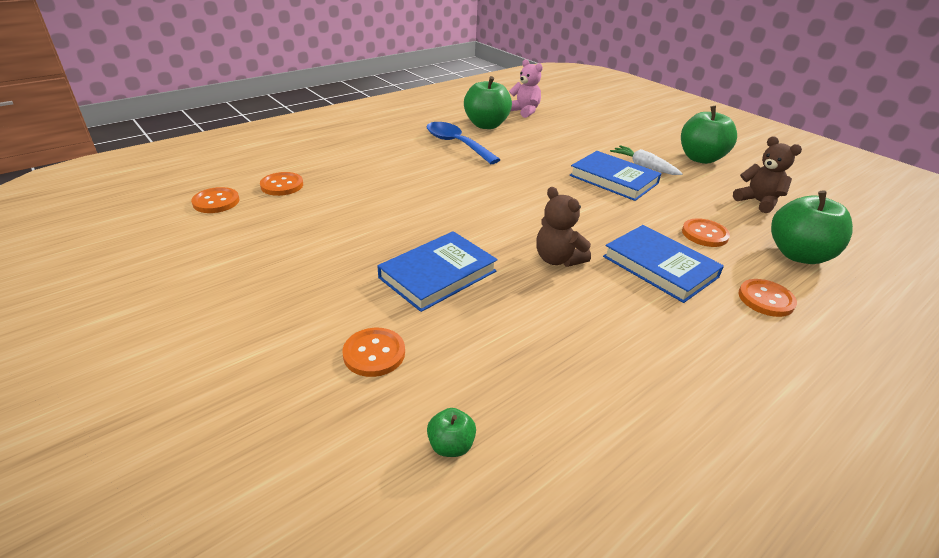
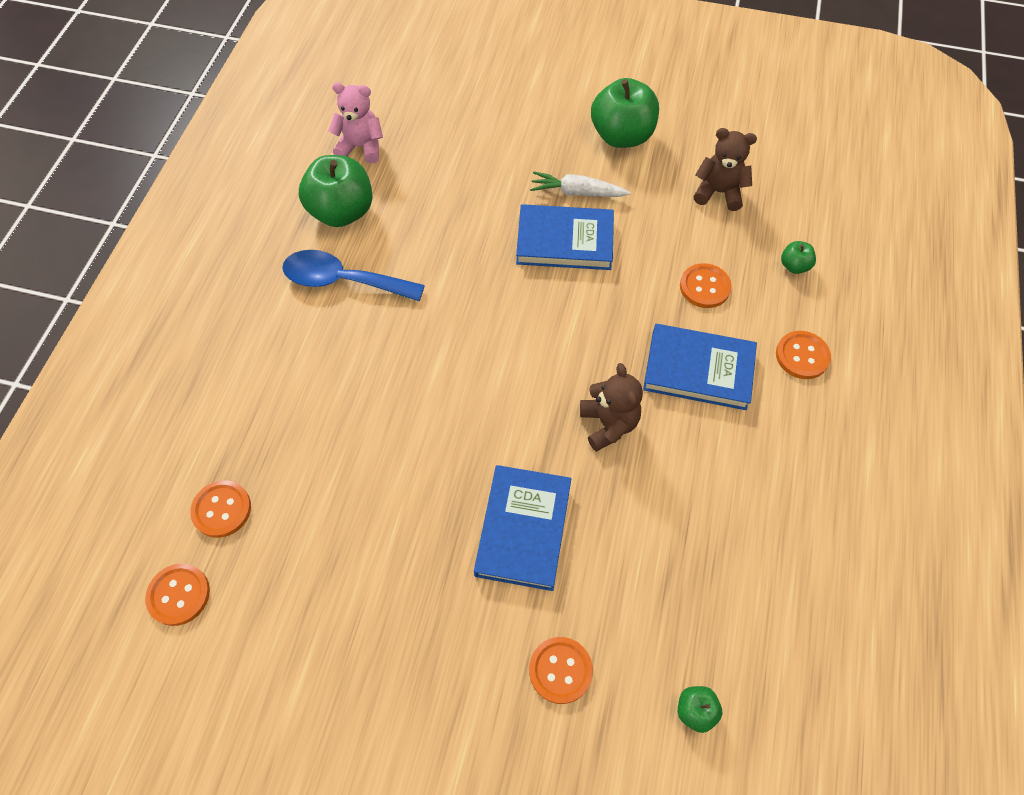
camera: 35 degrees left, 25 degrees up
brown teddy bear [536,187,591,267] -> brown teddy bear turned 120 degrees counterclockwise [580,363,643,452]
green apple [771,191,853,264] -> green apple [781,241,816,274], size x0.45

